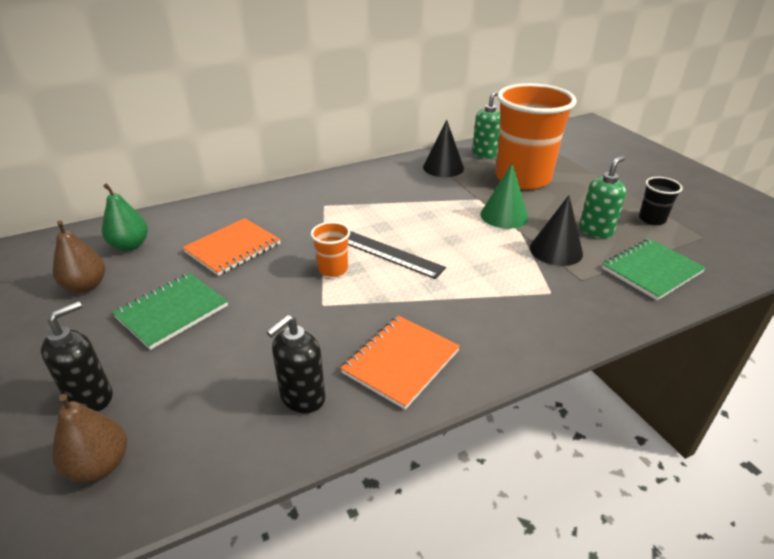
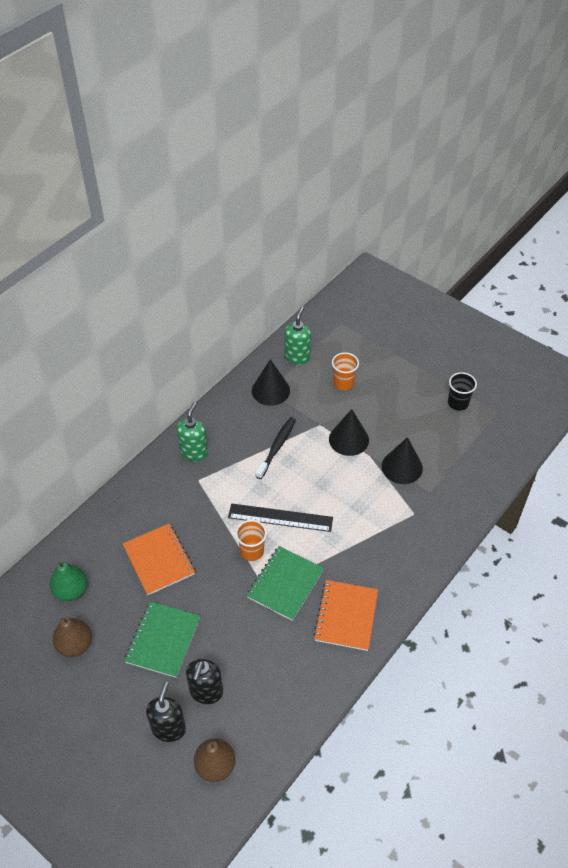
camera: 25 degrees left, 15 degrees up
orange notebook [182,218,281,276] -> orange notebook turned 45 degrees counterclockwise [123,523,195,595]
black soap dispenser [267,315,325,413] -> black soap dispenser moved to [186,659,223,704]
green cone [480,163,528,229] -> black cone [329,409,369,456]
orange cup [496,83,577,190] -> orange cup [332,352,359,390], size x0.42
green soap dispenser [580,156,626,238] -> green soap dispenser moved to [177,402,208,461]
green notebook [602,239,706,301] -> green notebook moved to [246,546,324,621]
none -> black toothbrush [255,417,296,479]

